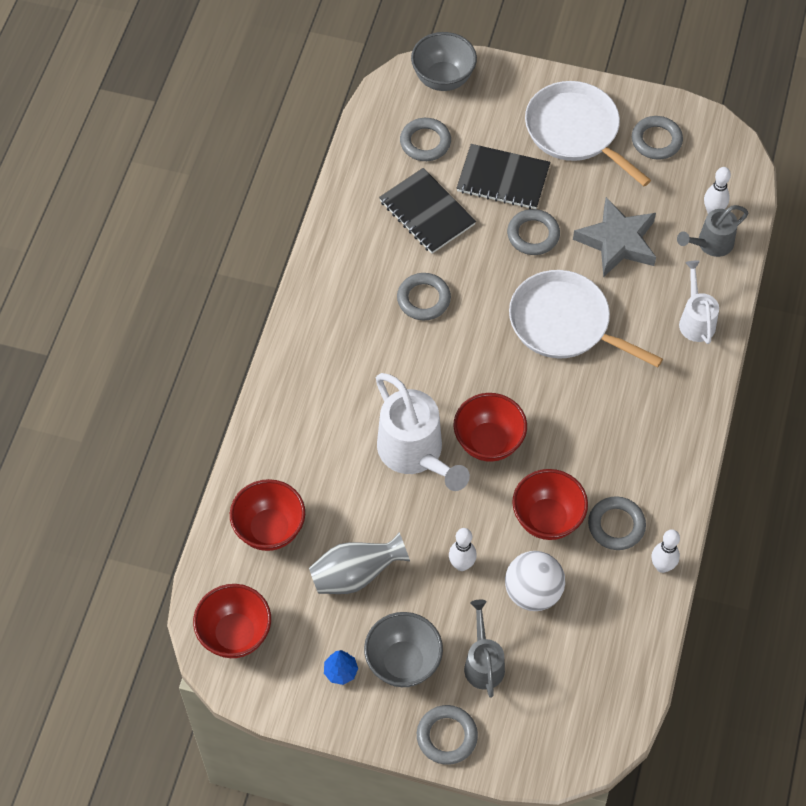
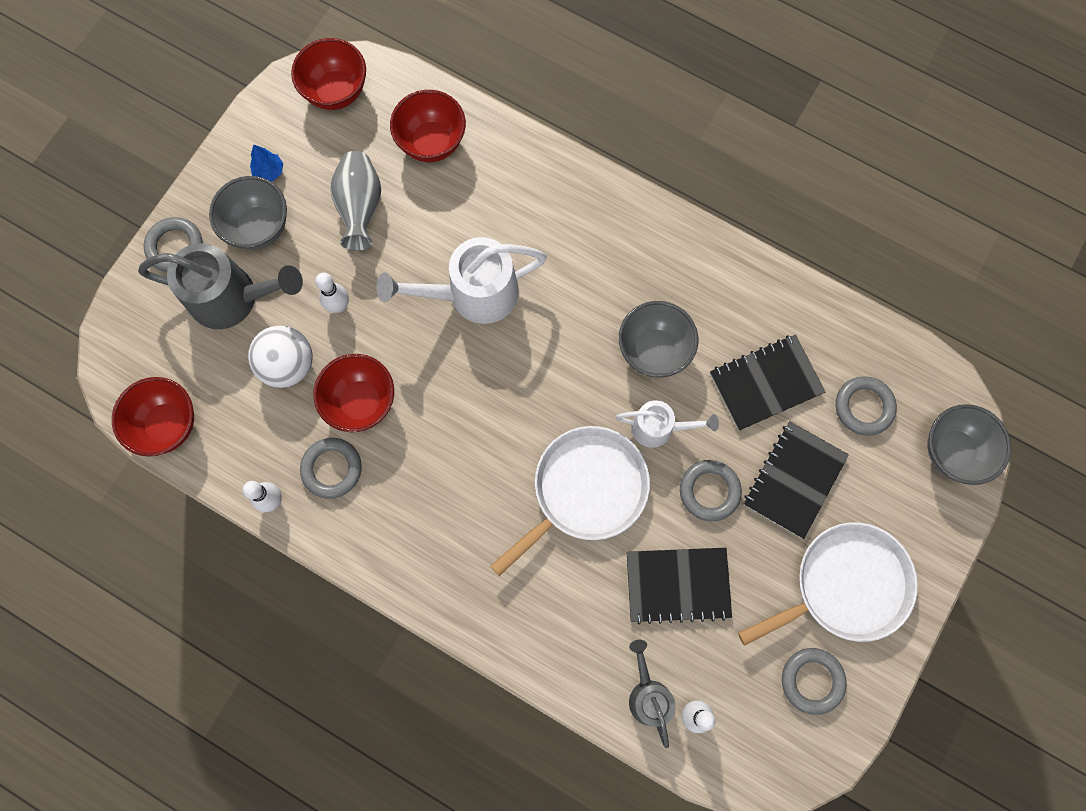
camera: 105 degrees right, 15 degrees up
grey ring [397,273,451,320] -> grey bowl [619,301,698,377]
red bowl [453,393,527,462] -> red bowl moved to [112,377,194,456]
grey watering can [464,600,505,698] -> grey watering can [138,243,303,329], size x1.71
grey star [573,197,656,277] -> black notebook [627,548,732,624]
white watering can [679,261,719,344] -> white watering can moved to [615,400,719,448]

